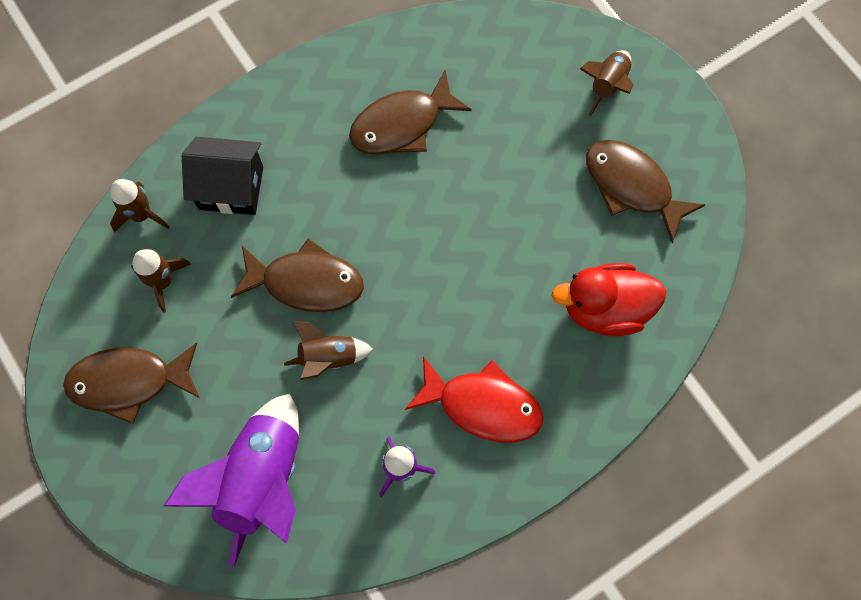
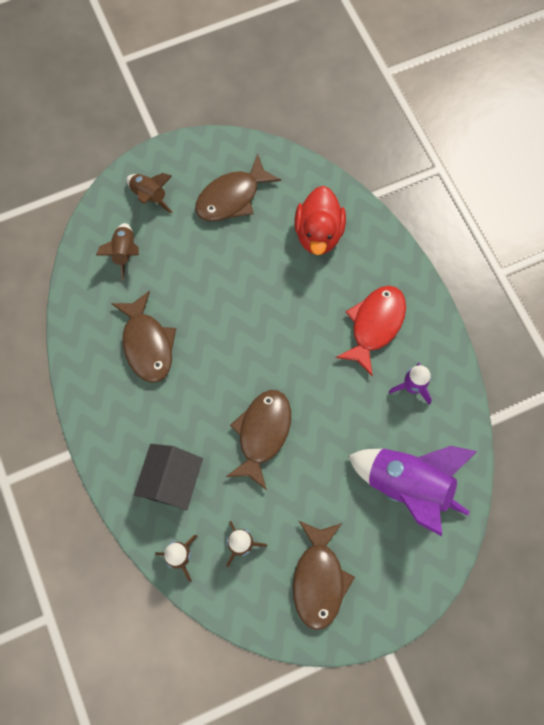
camera: 80 degrees left, 0 degrees up
brown rocket [284,321,373,380] -> brown rocket moved to [96,223,139,280]

